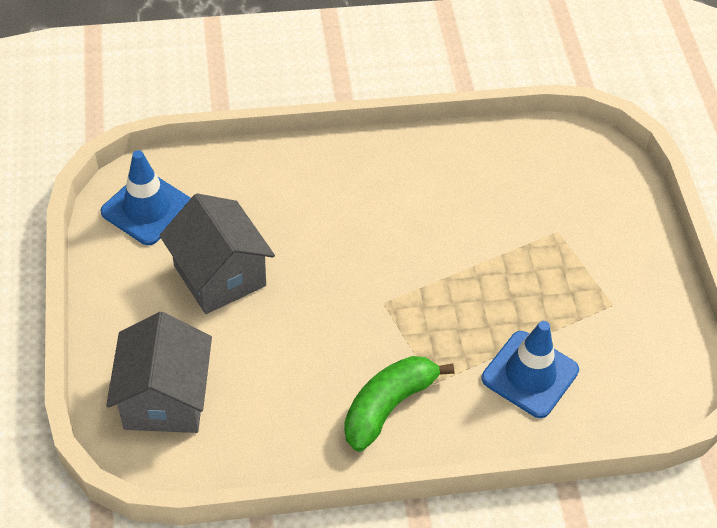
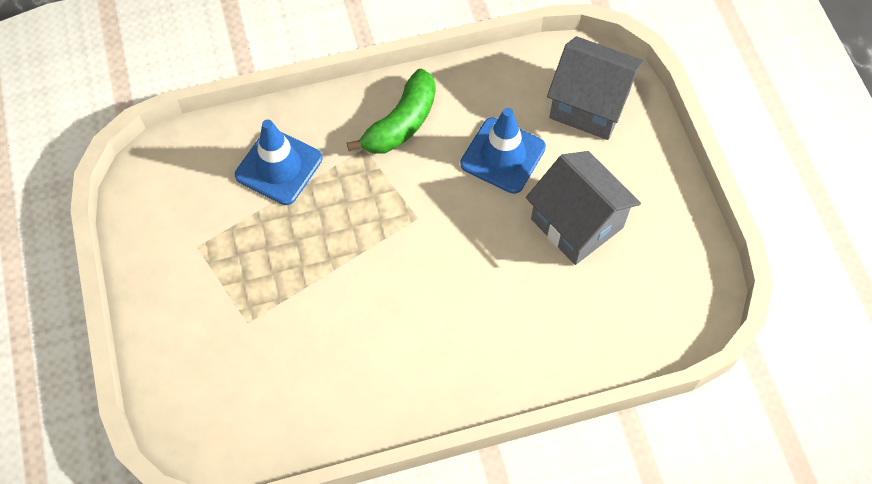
camera: 175 degrees right, 10 degrees up
blue traffic cone [100,150,191,245] -> blue traffic cone moved to [460,108,546,194]
grey house [106,312,212,433] -> grey house turned 60 degrees counterclockwise [547,36,644,140]

